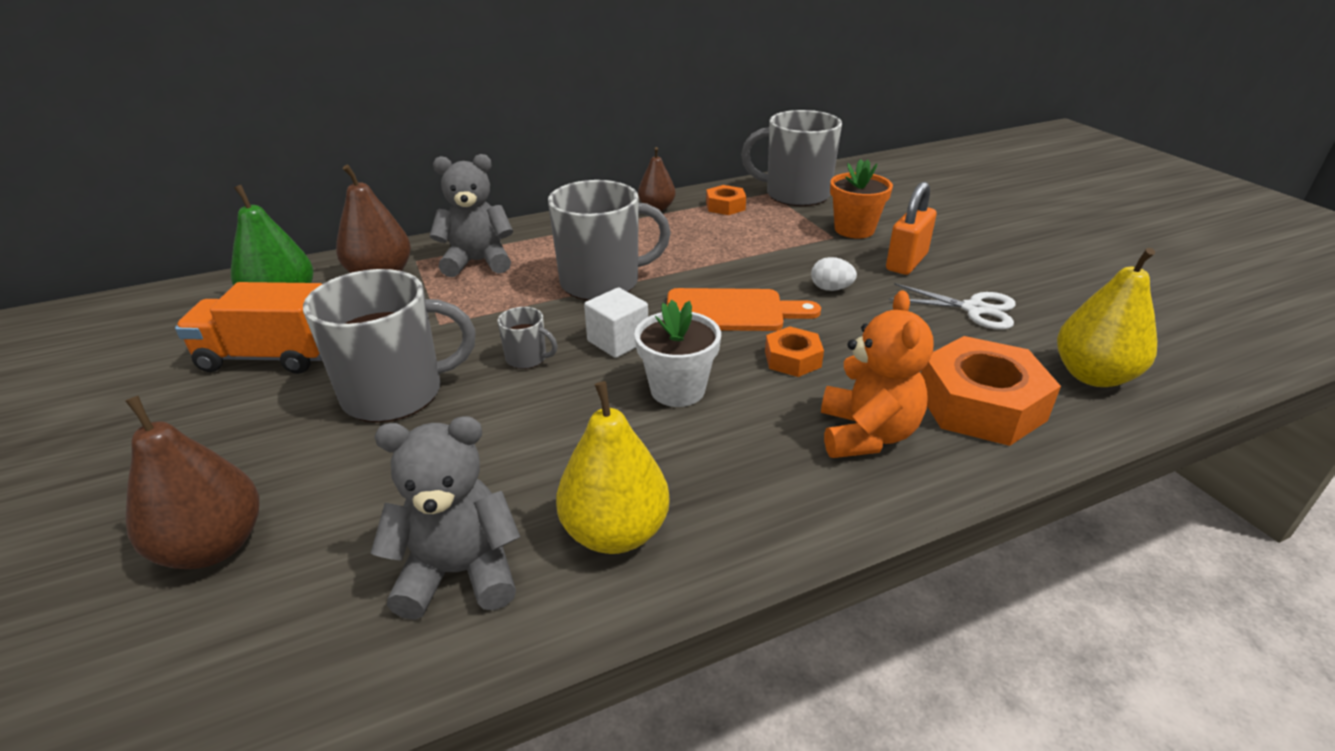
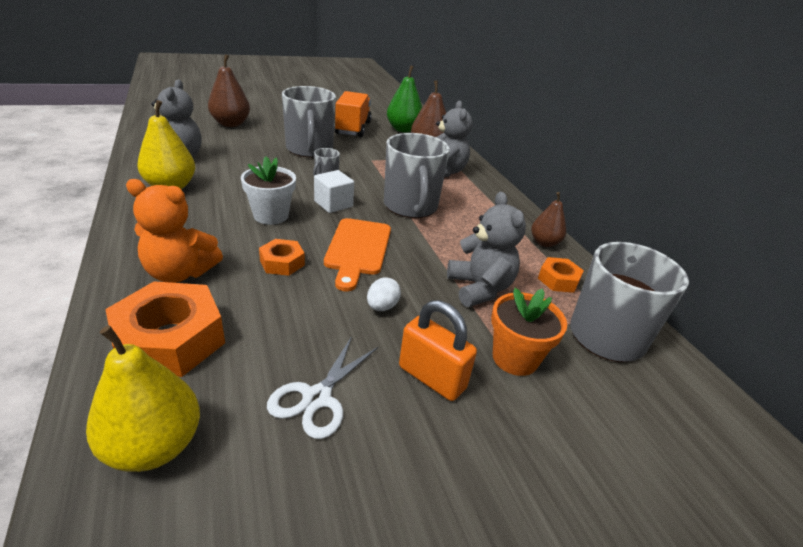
camera: 90 degrees right, 0 degrees up
none -> grey teddy bear [447,192,526,307]

